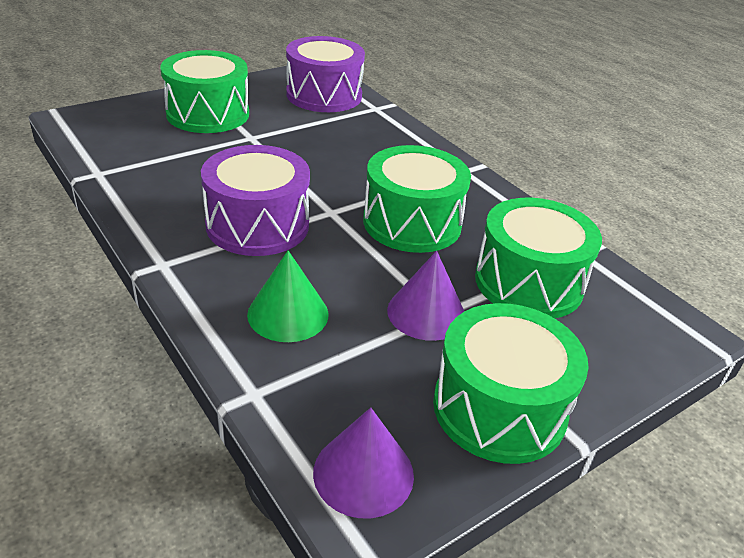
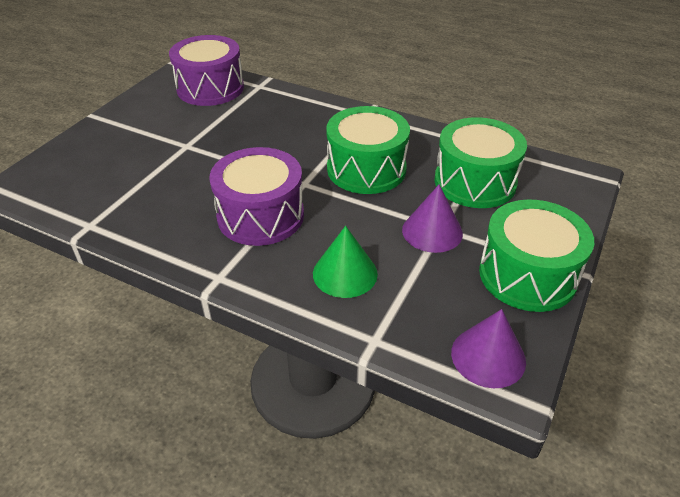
camera: 25 degrees left, 5 degrees up
green drum [161,50,249,133] -> none

